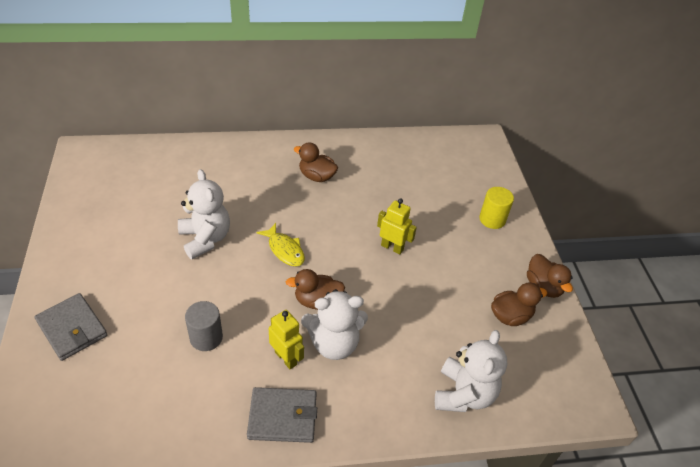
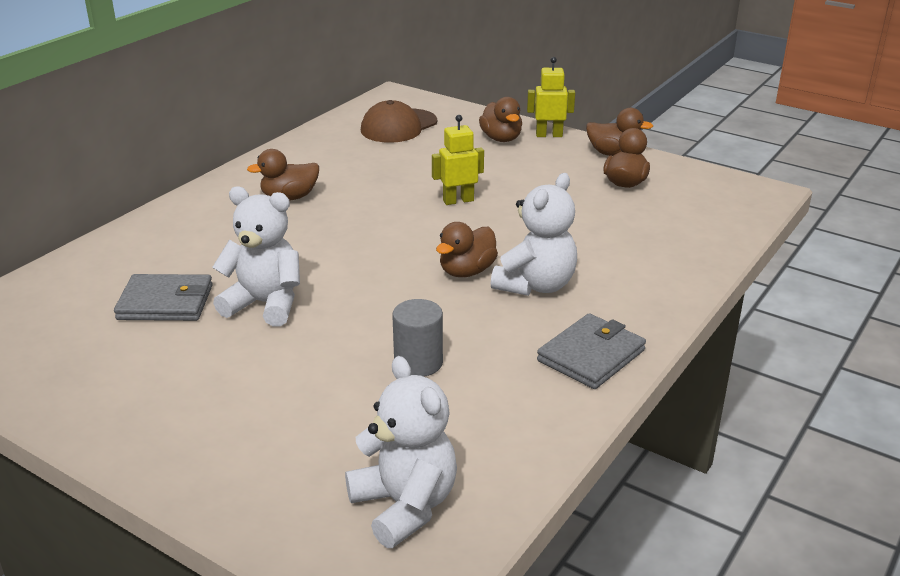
camera: 45 degrees left, 15 degrees down
grey wallet [34,293,108,361] -> grey wallet moved to [114,274,213,321]
yellow fish [256,223,305,266] -> none
yellow robot [269,310,304,369] -> yellow robot moved to [527,57,575,137]
white teddy bear [435,330,507,412] -> white teddy bear moved to [345,356,457,548]
yellow cylinder [479,187,514,229] -> brown duck [479,97,522,142]
none -> brown cap [361,100,437,143]

